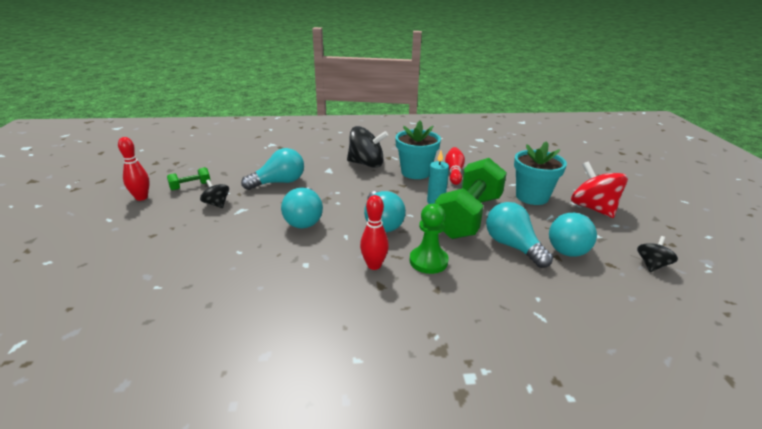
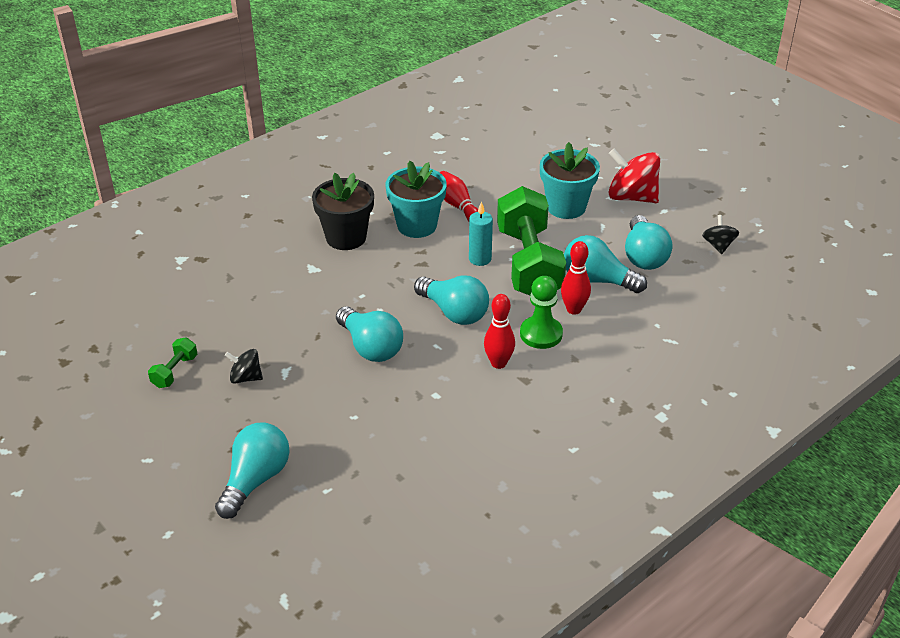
camera: 35 degrees left, 10 degrees up
red bowling pin [118,137,150,201] -> red bowling pin moved to [561,241,591,315]
turquoise light bulb [241,148,304,190] -> turquoise light bulb moved to [215,422,290,519]
black spinning top [347,126,388,168] -> black flower pot [312,173,374,250]

